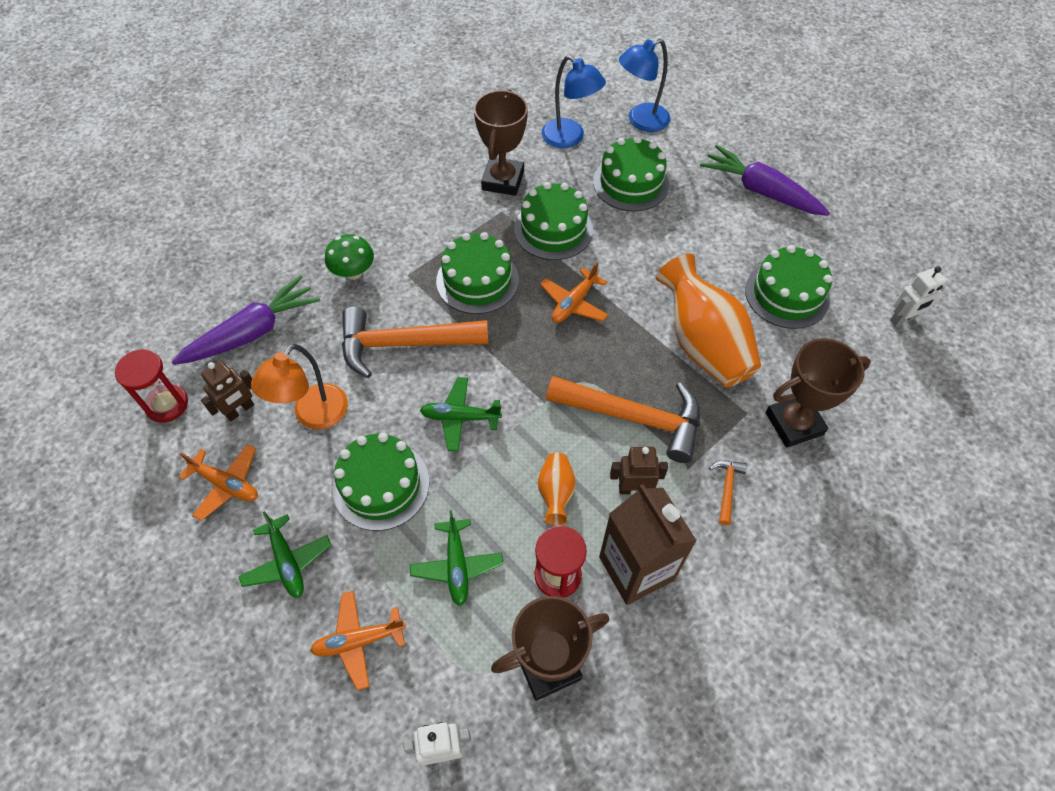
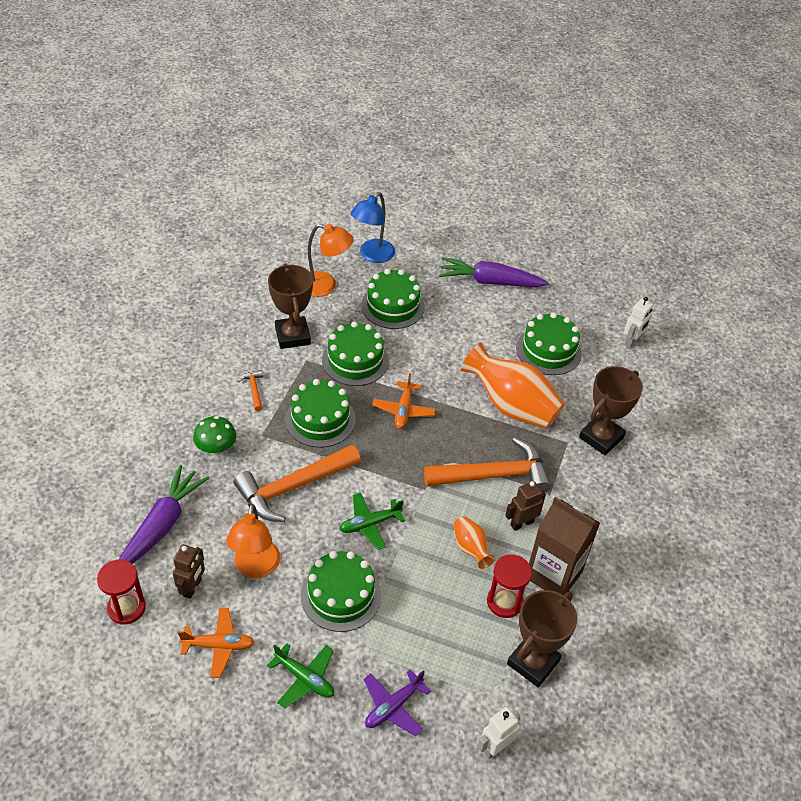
camera: 30 degrees left, 10 degrees down
orange plane [310,591,406,690] -> purple plane [363,669,431,736]
green plane [410,510,504,606] -> none
blue lamp [541,55,606,148] -> orange lamp [308,224,354,297]
orange hammer [709,461,747,525] -> orange hammer moved to [237,370,263,411]

